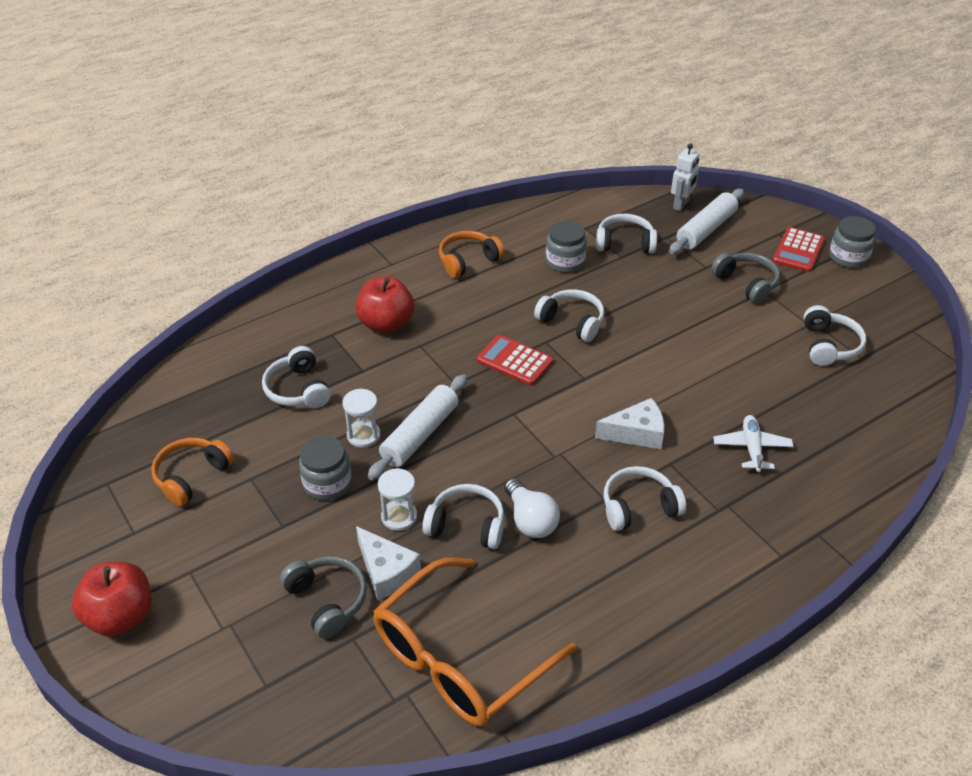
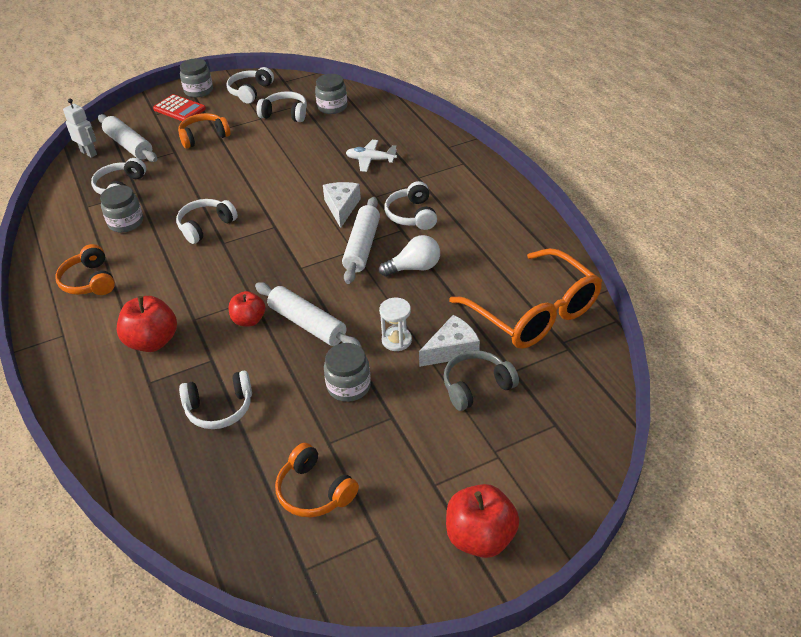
camera: 80 degrees left, 0 degrees up
white hourglass [342,389,381,448] -> none
white headphones [422,484,504,549] -> white headphones moved to [226,67,274,104]
red calculator [477,335,553,386] -> none
grey headphones [711,253,780,304] -> orange headphones [178,113,231,149]
none -> red apple [229,291,265,327]
none -> grey jar [315,74,347,114]
none -> white rolling pin [342,197,380,284]

